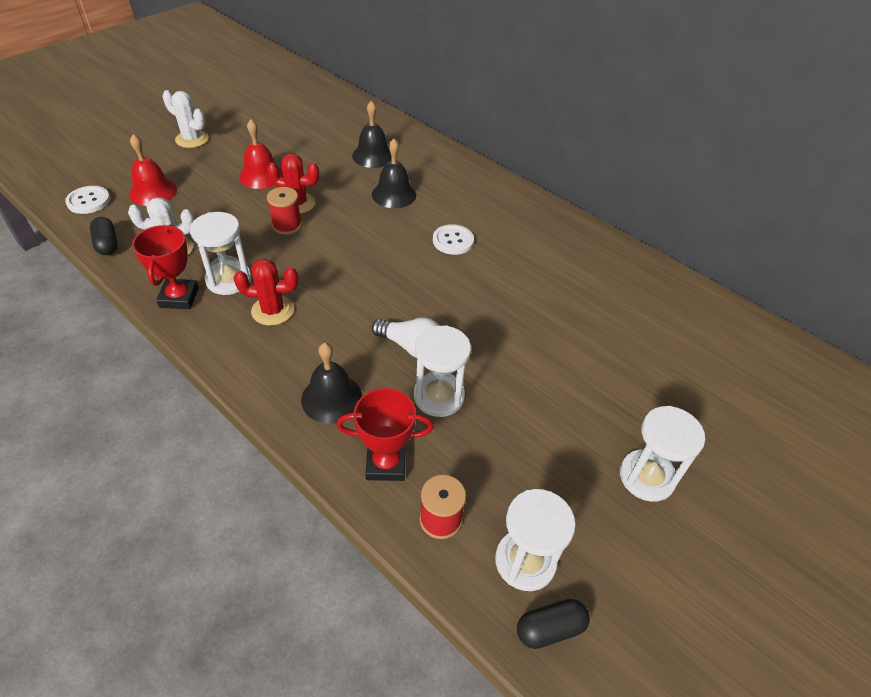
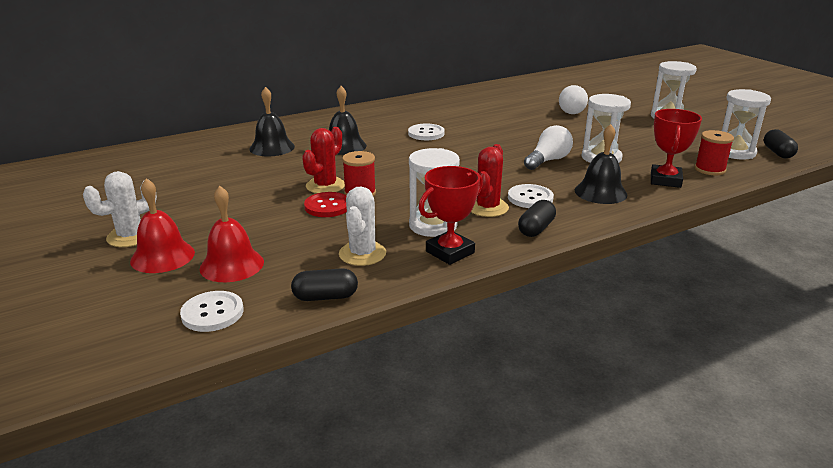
camera: 70 degrees left, 20 degrees down
red trophy [132,224,199,309] -> red trophy turned 60 degrees counterclockwise [419,166,483,265]
red bell [239,119,283,189] -> red bell moved to [130,178,195,273]
none -> red button [304,192,347,217]
none -> white button [508,184,554,208]
none -> black capsule [518,200,556,237]
none -> white light bulb [559,85,588,114]

